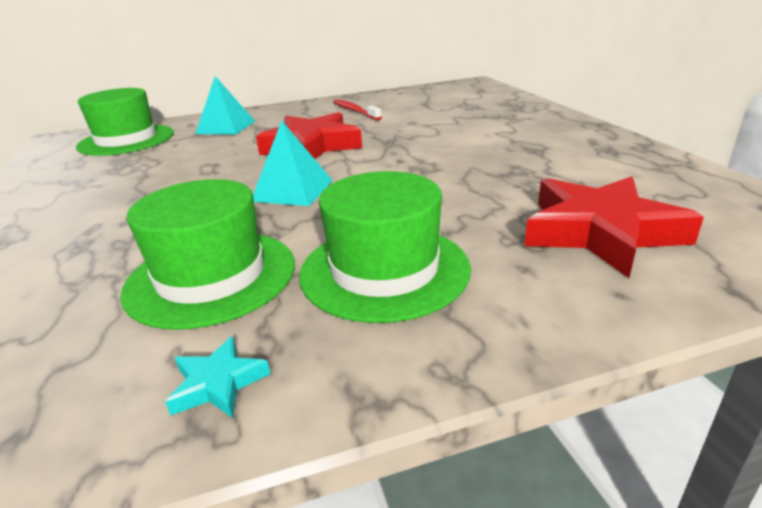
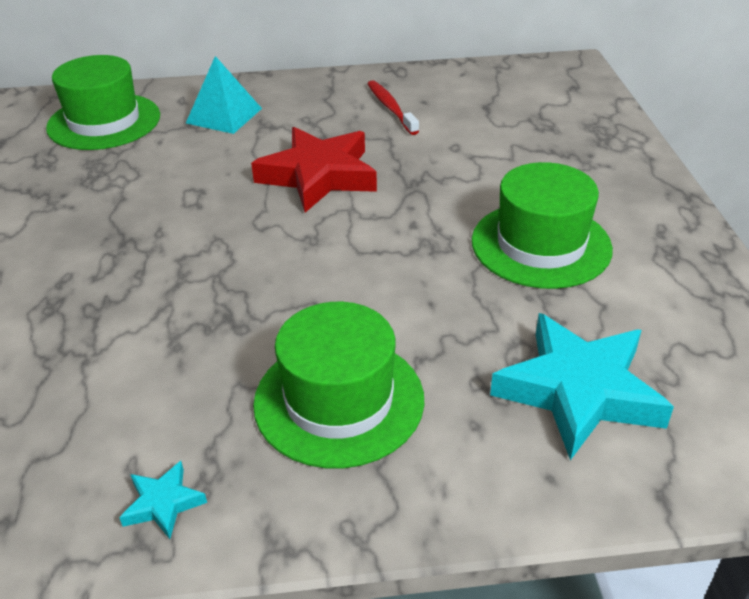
camera: 10 degrees right, 10 degrees up
green hat [120,179,295,330] -> green hat moved to [472,162,613,289]
turquoise pyramid [253,121,333,206] -> none
red star [524,176,704,278] -> turquoise star [490,313,674,460]

